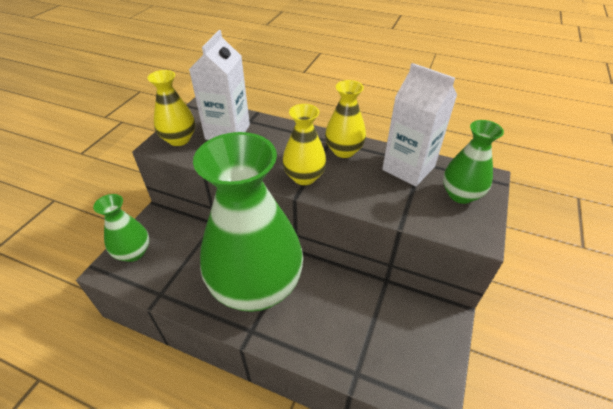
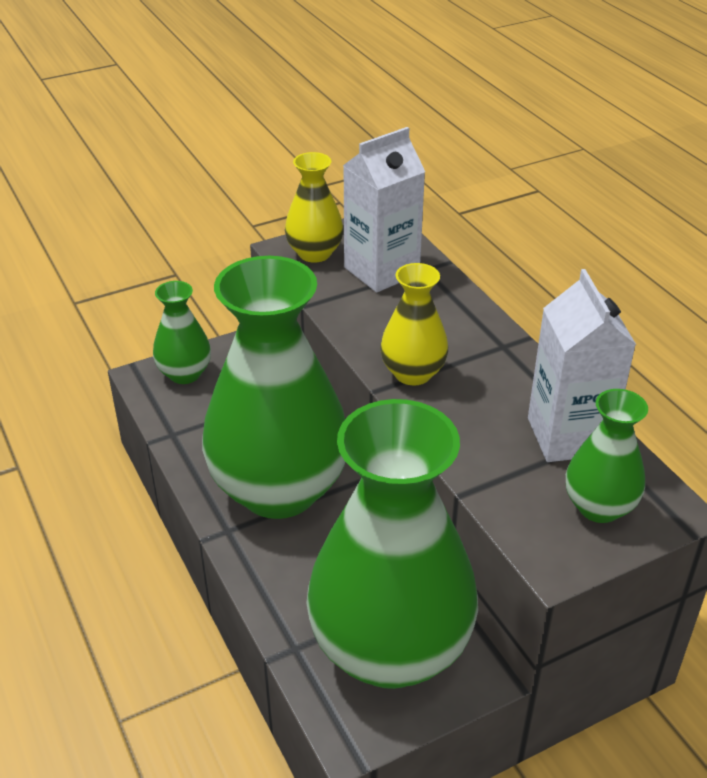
camera: 40 degrees right, 5 degrees down
yellow vase [325,80,366,158] -> none
none -> green vase [307,399,478,689]

